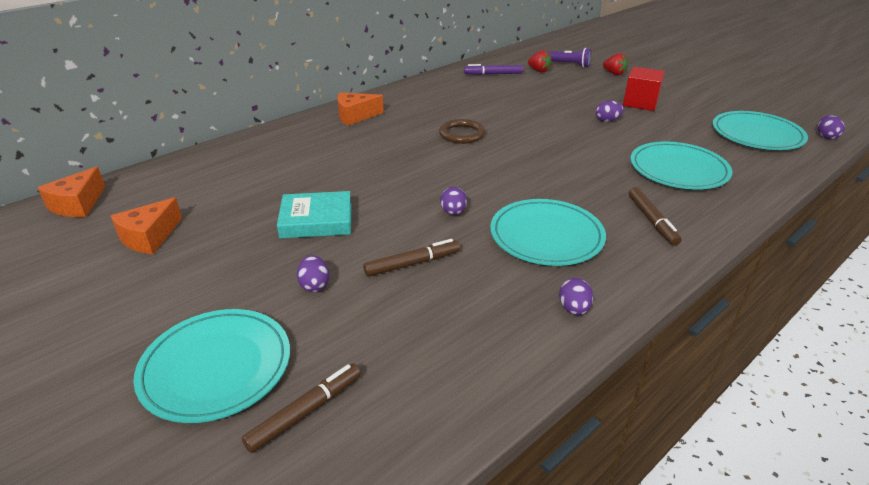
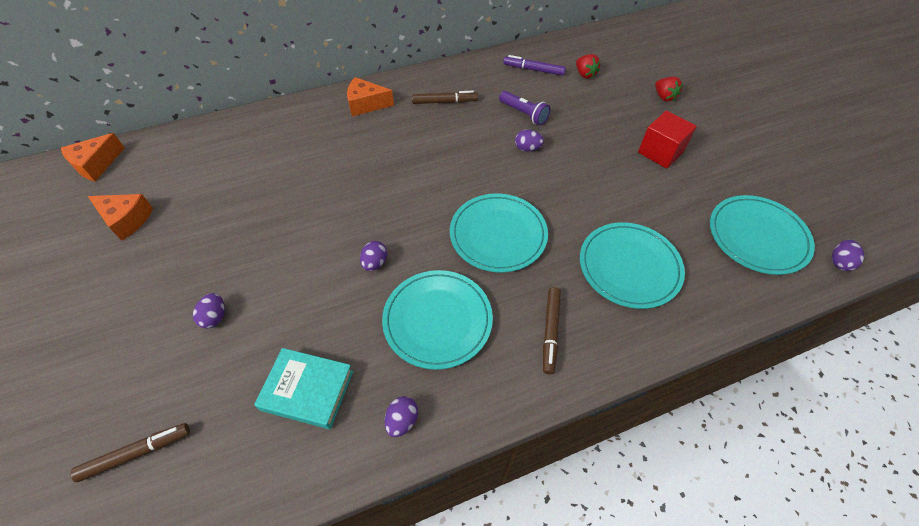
camera: 20 degrees right, 20 degrees up
orange cheese [111,197,182,254] -> orange cheese turned 120 degrees counterclockwise [88,194,153,241]
turquoise plate [133,309,290,423] -> turquoise plate moved to [450,194,548,272]
turquoise book [277,191,352,239] -> turquoise book moved to [254,348,353,429]
brown marker [363,239,460,277] -> brown marker moved to [412,91,478,104]
brown ring [439,119,485,144] -> none
purple flashlight [547,48,591,67] -> purple flashlight moved to [499,91,550,125]
purple egg [595,101,624,122] -> purple egg moved to [515,129,544,152]

